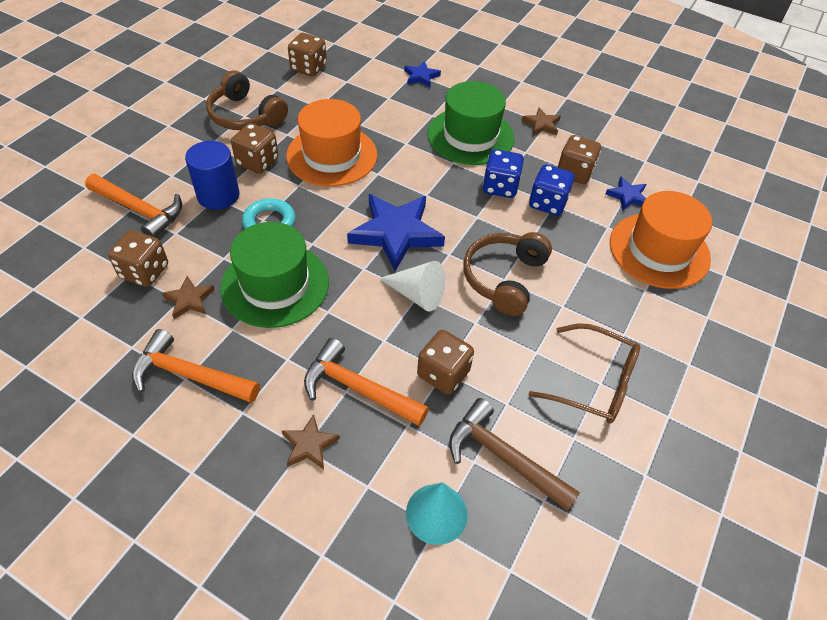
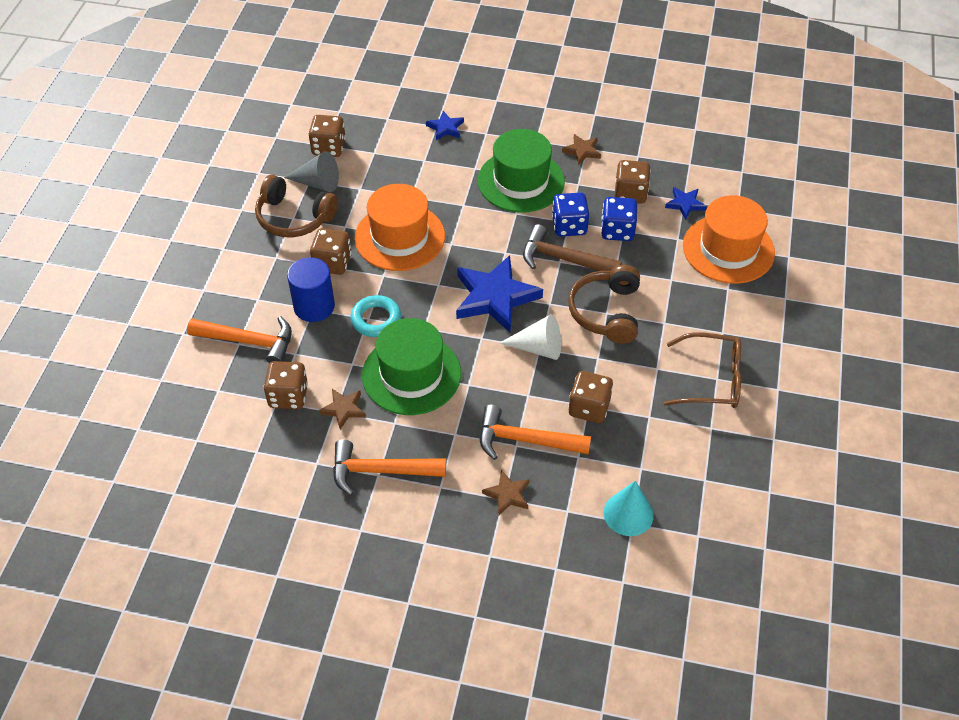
camera: 15 degrees left, 0 degrees up
brown hammer [449,398,580,511] -> brown hammer moved to [523,224,622,271]
none -> grey cone [284,151,339,192]

